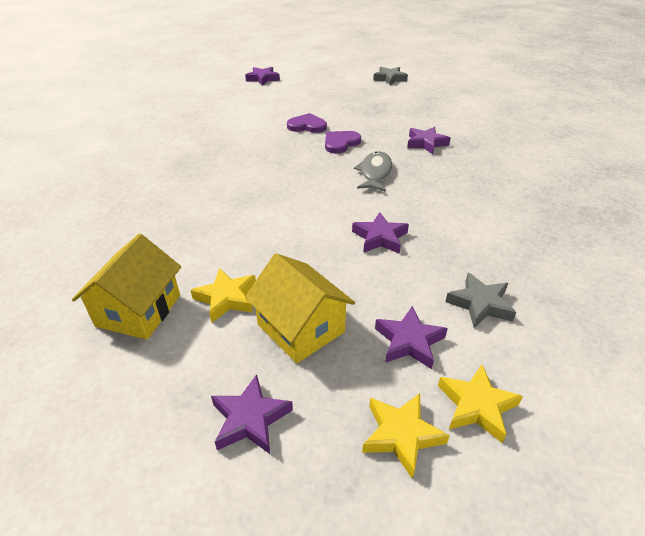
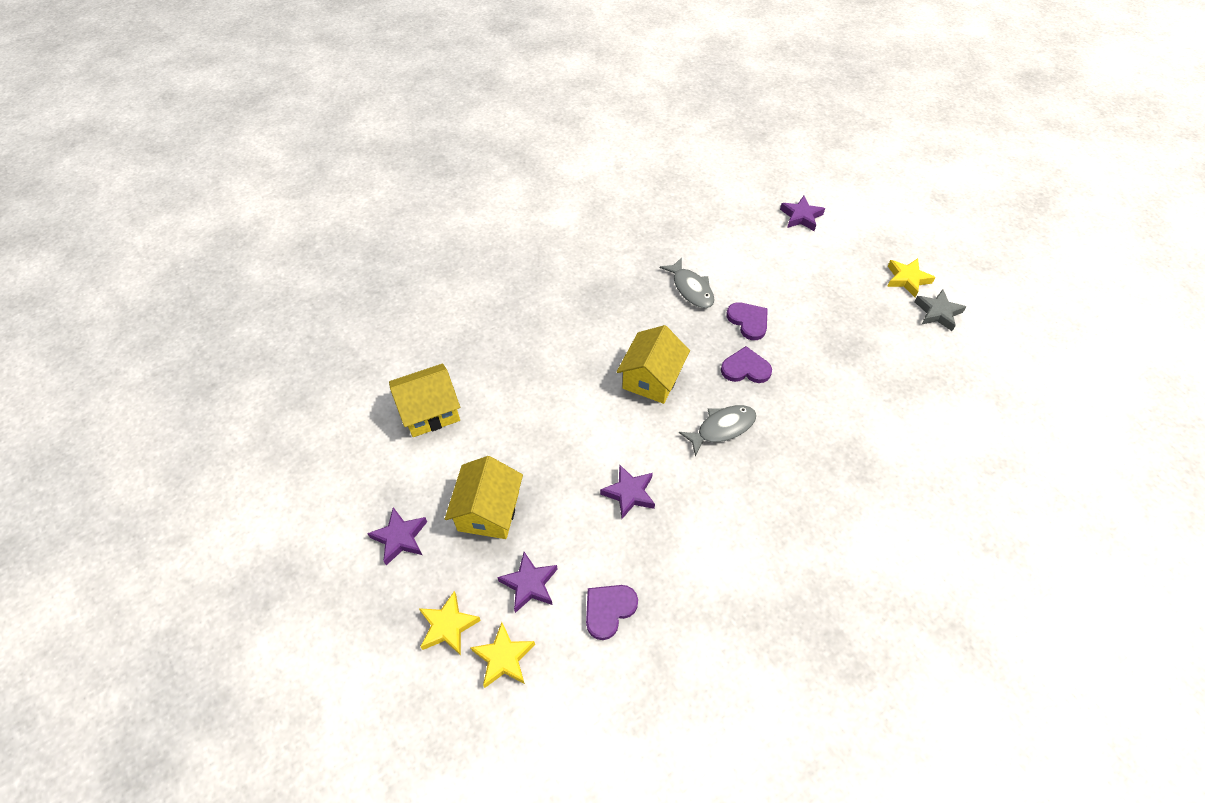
camera: 50 degrees right, 15 degrees up
yellow star [191,268,256,323] -> yellow star moved to [887,258,935,297]
purple star [407,127,451,154] -> none
grey star [445,273,517,328] -> purple heart [586,585,638,640]
none -> yellow house [617,325,690,404]
none -> grey fish [660,257,714,308]

